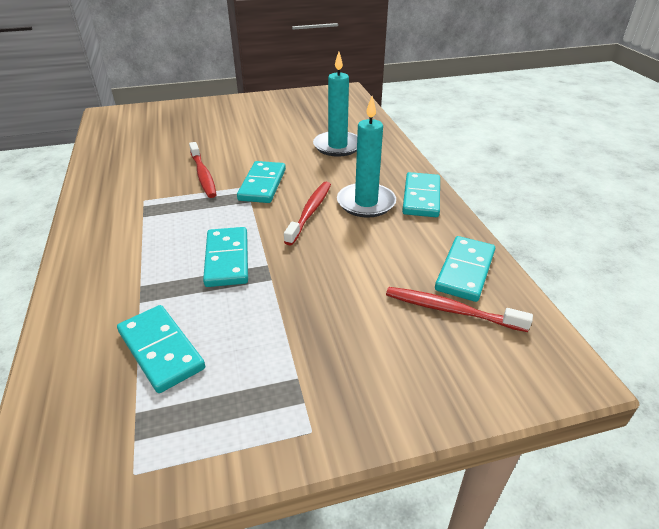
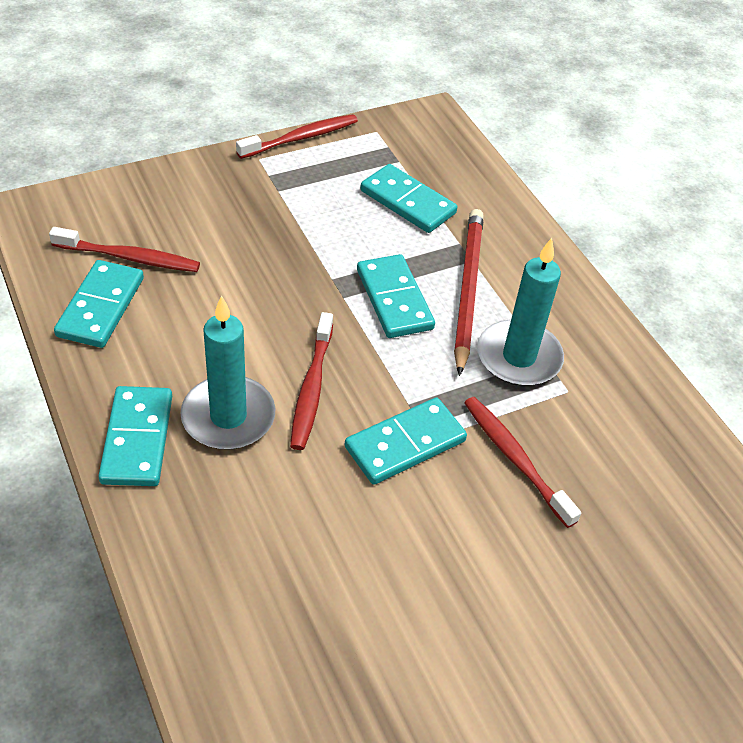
camera: 165 degrees right, 10 degrees up
turquoise domino [237,161,286,203] -> turquoise domino turned 60 degrees clockwise [345,397,467,485]
turquoise candle [313,52,357,157] -> turquoise candle moved to [477,238,564,386]
none -> red toothbrush [236,114,358,159]
none -> red pencil [454,209,484,376]

